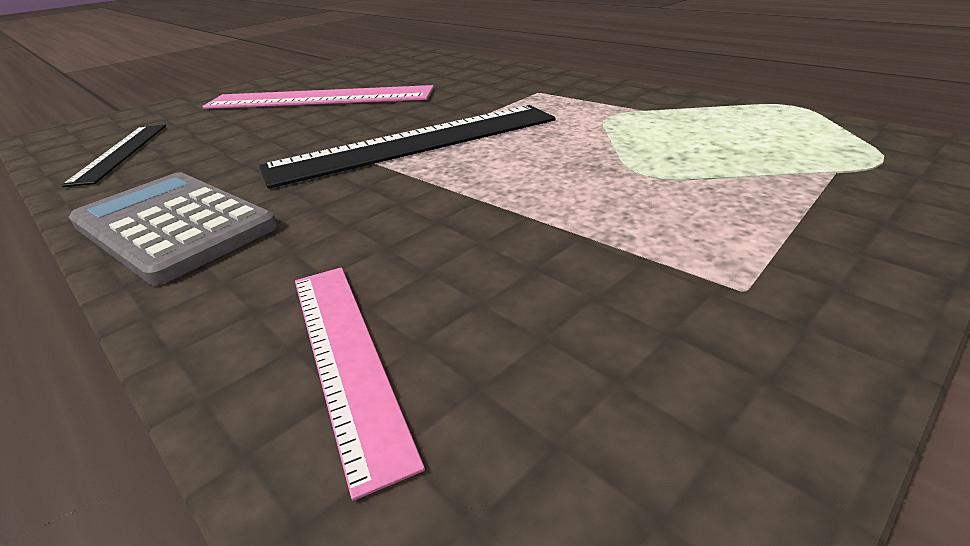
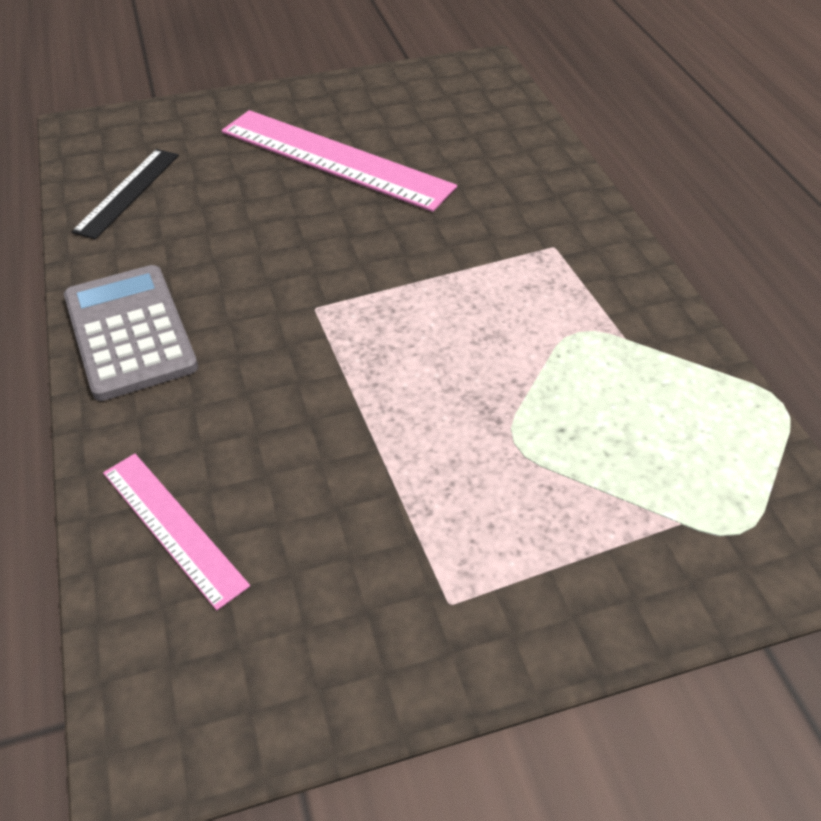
camera: 25 degrees right, 15 degrees up
black ruler [259,105,555,189] -> none
pink ruler [295,267,425,501] -> pink ruler turned 45 degrees counterclockwise [103,454,250,610]

